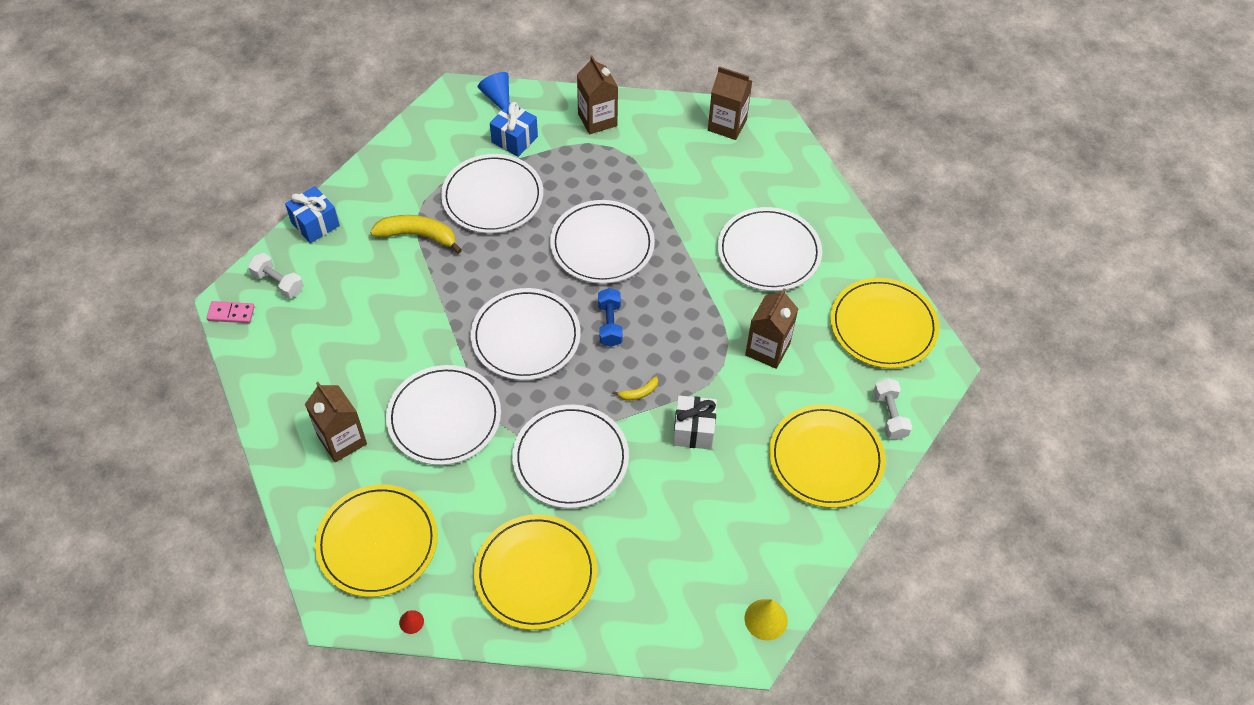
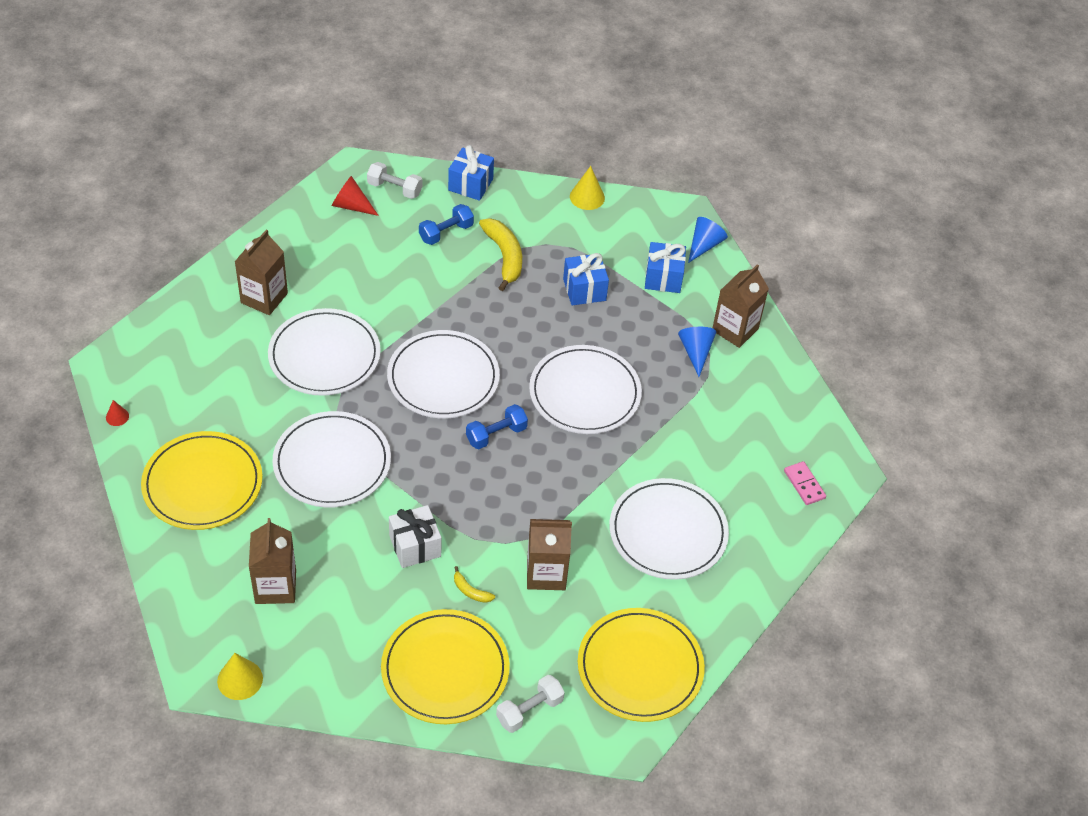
camera: 60 degrees right, 5 degrees down
pink domino [207,301,255,323] -> pink domino moved to [784,461,826,505]
white dumbbell [248,253,304,299] -> white dumbbell turned 75 degrees counterclockwise [367,162,422,199]
yellow plate [315,485,438,597] -> none
white plate [441,154,543,233] -> blue gift [563,253,609,305]
yellow banana [612,377,658,401] -> yellow banana moved to [454,566,495,603]
brown carton [708,66,752,140] -> brown carton moved to [249,518,296,604]
none -> red cone [332,176,379,216]
none -> blue dumbbell [419,204,474,245]
none -> yellow cone [570,166,605,210]
none -> blue cone [678,327,716,377]

